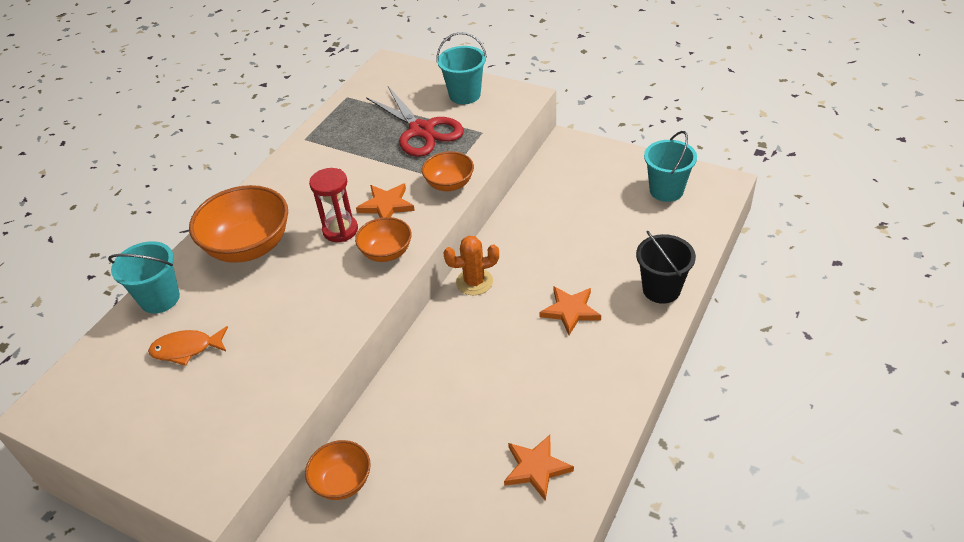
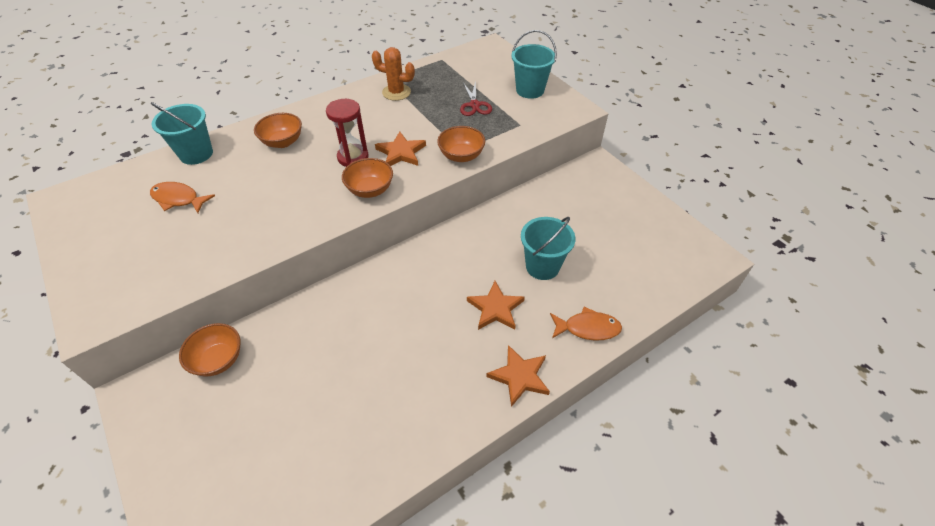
camera: 25 degrees right, 5 degrees up
orange bowl [189,185,288,263] -> orange bowl [254,113,302,148], size x0.57
red scissors [366,86,464,157] -> red scissors [460,81,492,116], size x0.54
orange cactus [443,236,499,295] -> orange cactus moved to [372,47,415,101]
orange star [504,435,574,501] -> orange star moved to [486,345,550,407]
black bucket [636,231,696,304] -> orange fish [550,307,622,341]
turquoise bucket [644,131,697,202] -> turquoise bucket moved to [521,217,575,280]

